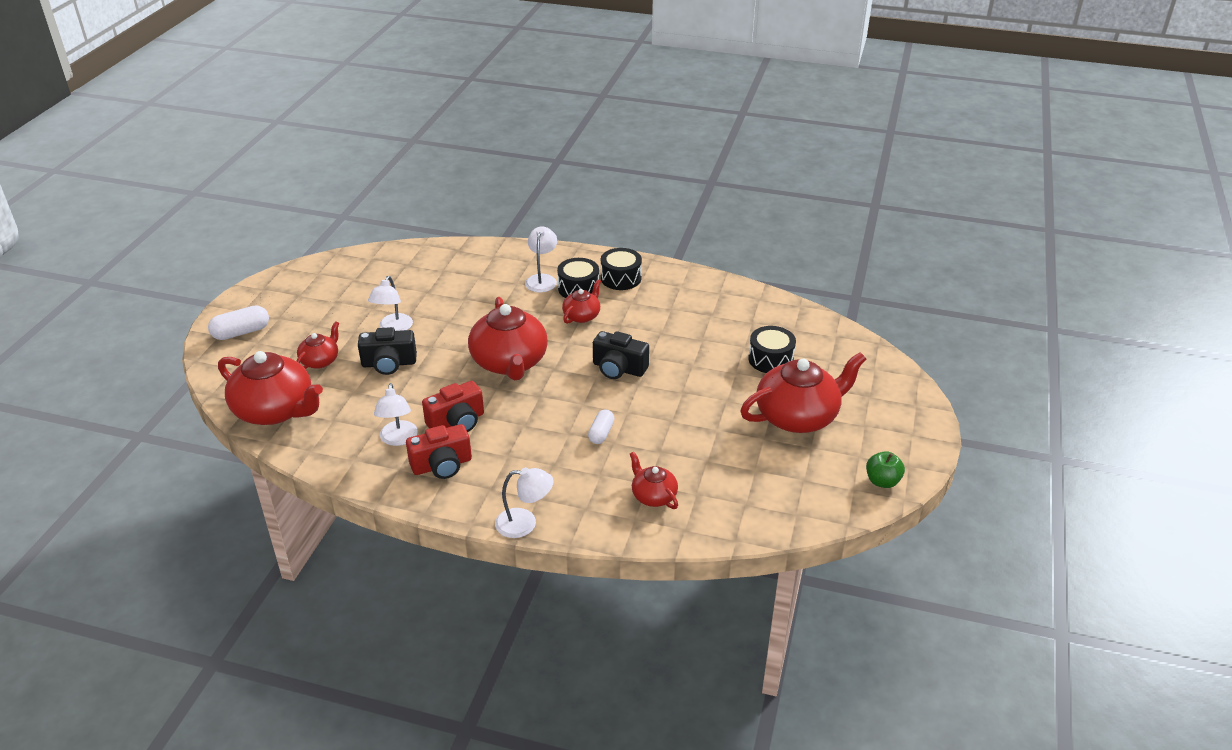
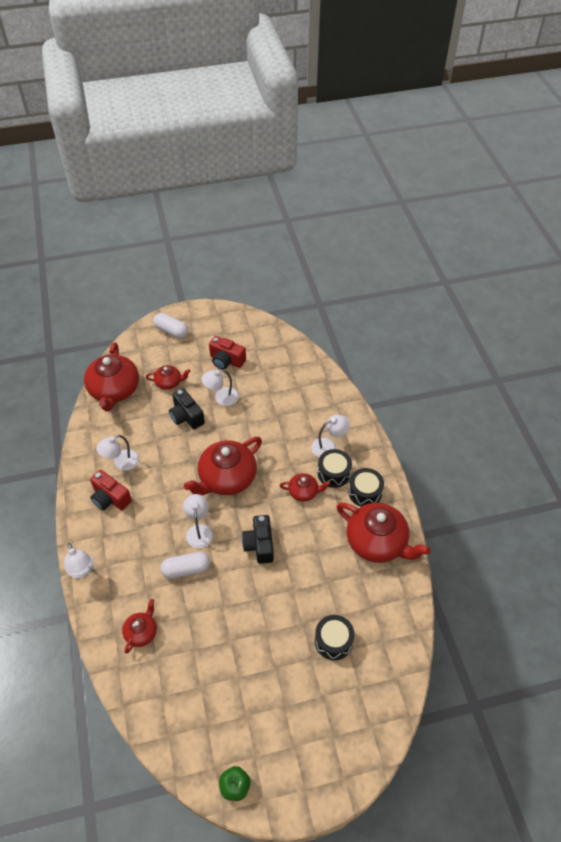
camera: 60 degrees right, 15 degrees up
red camera [422,381,484,432] -> red camera moved to [209,336,246,370]
white capsule [588,409,615,444] -> white capsule [161,552,210,579], size x1.51
red teapot [741,352,866,433] -> red teapot moved to [336,503,430,563]
none -> white lamp [183,494,213,548]

